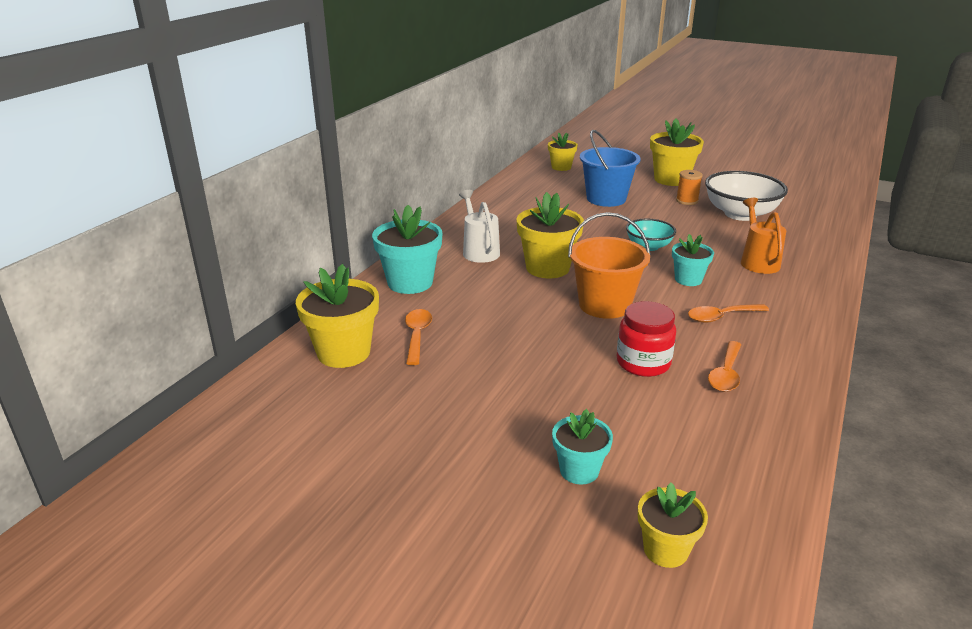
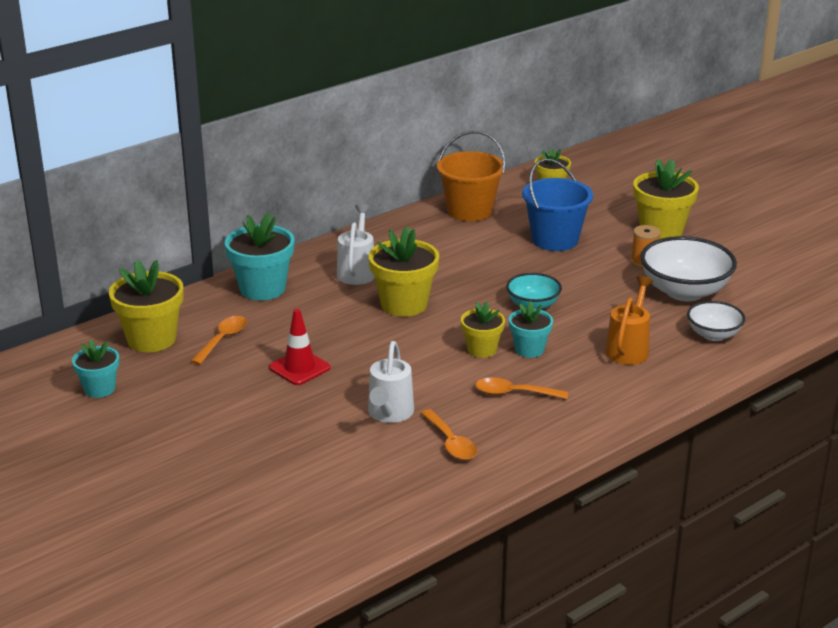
camera: 25 degrees right, 0 degrees up
turquoise flower pot [552,409,613,485] -> turquoise flower pot moved to [72,339,119,398]
orange bucket [568,212,651,319] -> orange bucket moved to [437,131,506,221]
red jar [617,301,676,377] -> white watering can [368,341,414,423]
yellow flower pot [638,482,708,568] -> yellow flower pot moved to [461,302,505,358]
orange spoon [708,341,741,392] -> orange spoon turned 75 degrees counterclockwise [421,409,477,460]
none -> red traffic cone [269,309,331,385]
none -> white bowl [687,301,745,341]

